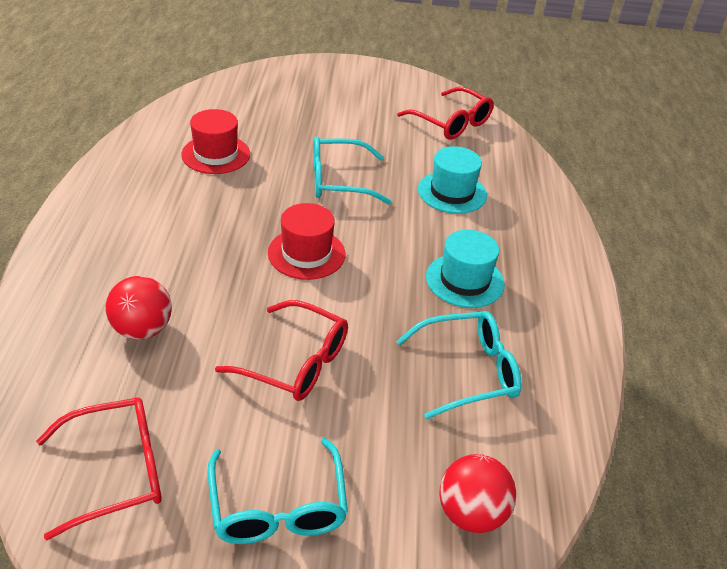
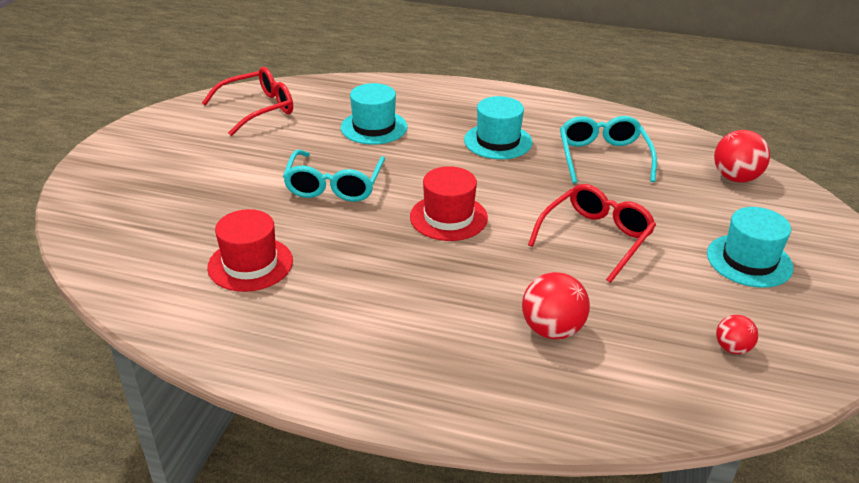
camera: 75 degrees left, 5 degrees down
red glasses [36,398,162,540] -> red ball [716,315,758,354]
turquoise glasses [208,438,348,544] -> turquoise hat [707,207,793,288]

